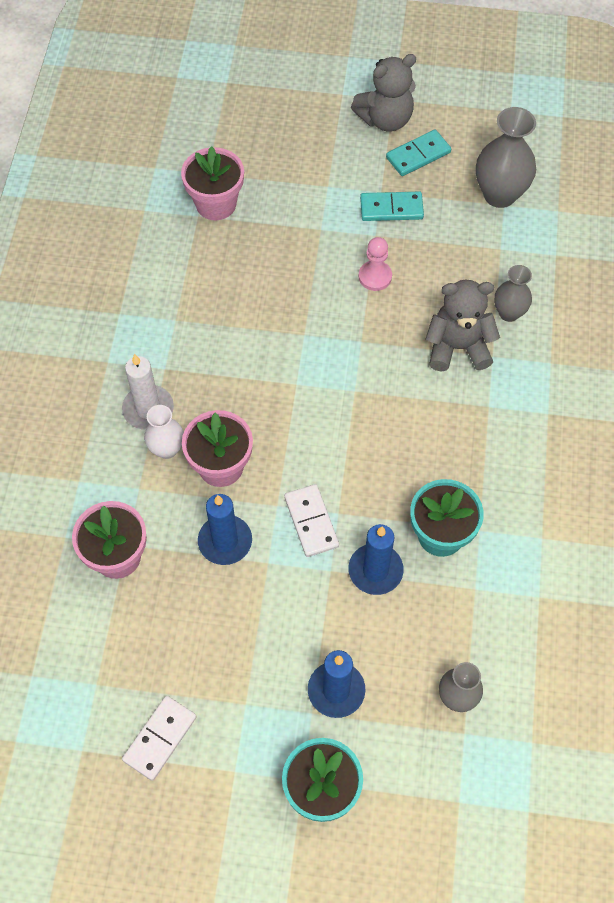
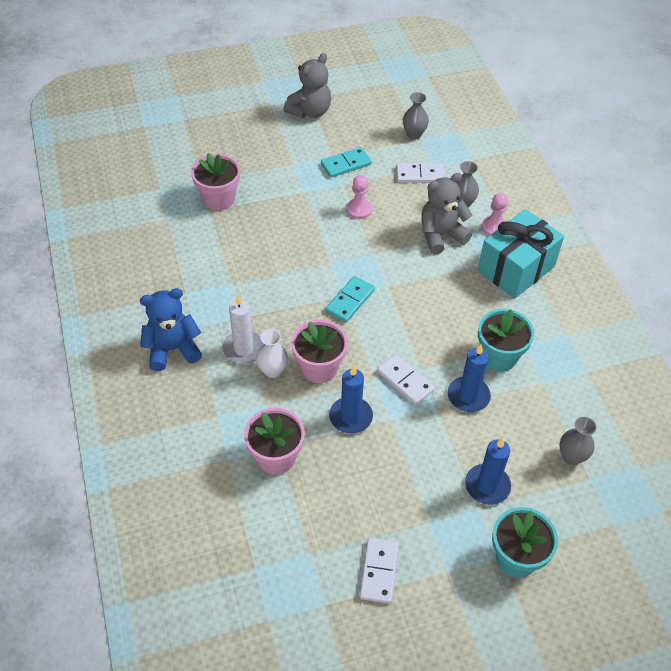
camera: 25 degrees left, 10 degrees down
turquoise domino [386,130,451,176] -> turquoise domino moved to [325,276,375,323]
grey vase [476,107,536,208] -> grey vase [403,92,429,139], size x0.60
none -> blue teddy bear [140,288,202,371]
none -> white domino [396,163,444,183]
none -> turquoise gift [478,209,564,299]
none -> pink pawn [481,193,508,236]

